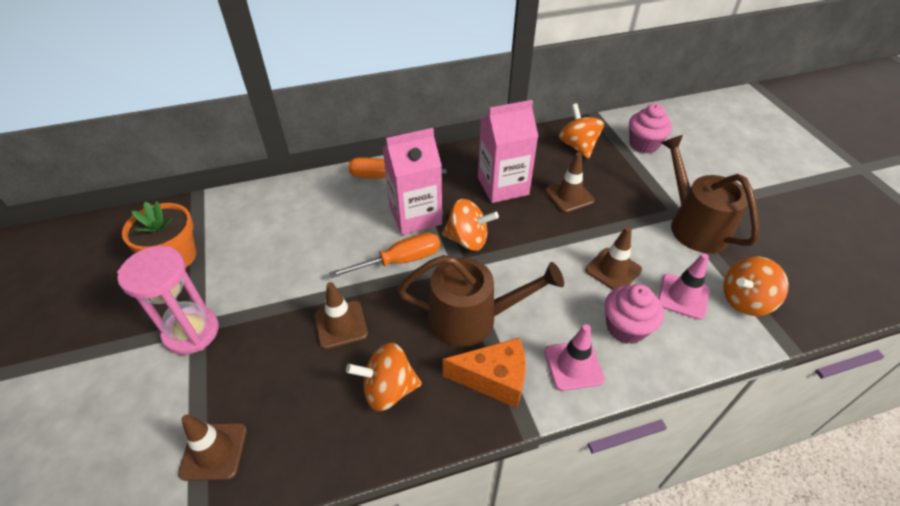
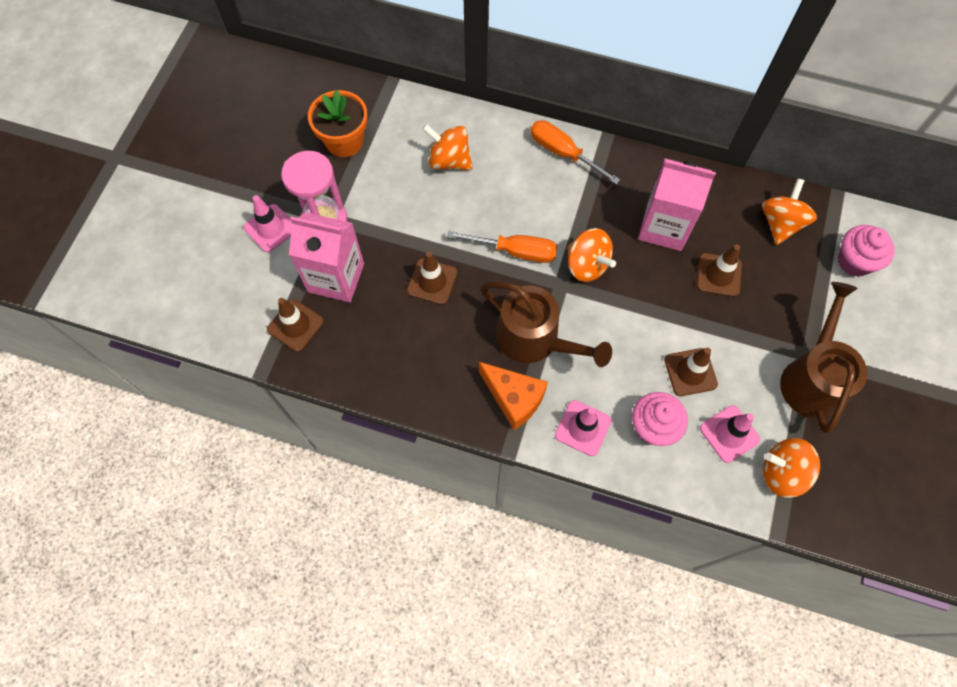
camera: 35 degrees right, 20 degrees up
orange spinning top [346,342,422,411] -> orange spinning top moved to [422,124,473,170]
pink carton [383,128,442,235] -> pink carton moved to [289,212,364,302]
none -> pink traffic cone [244,195,292,252]

